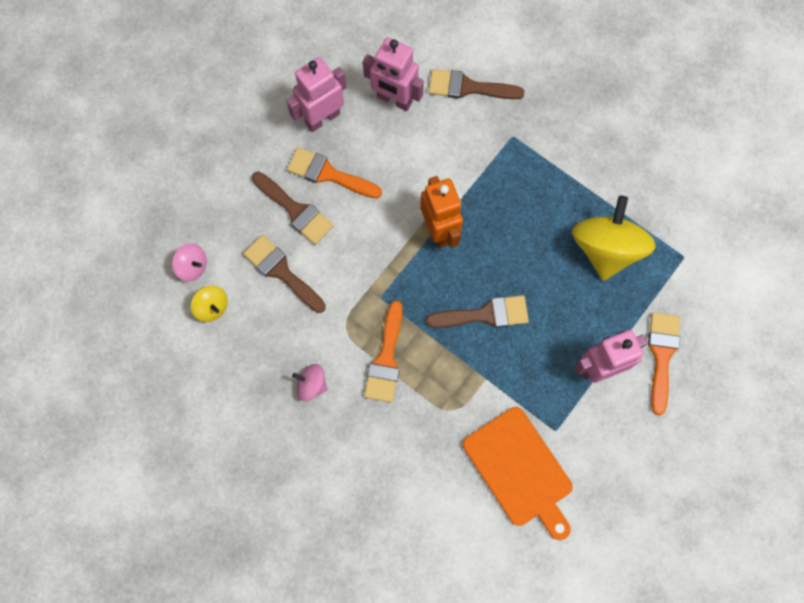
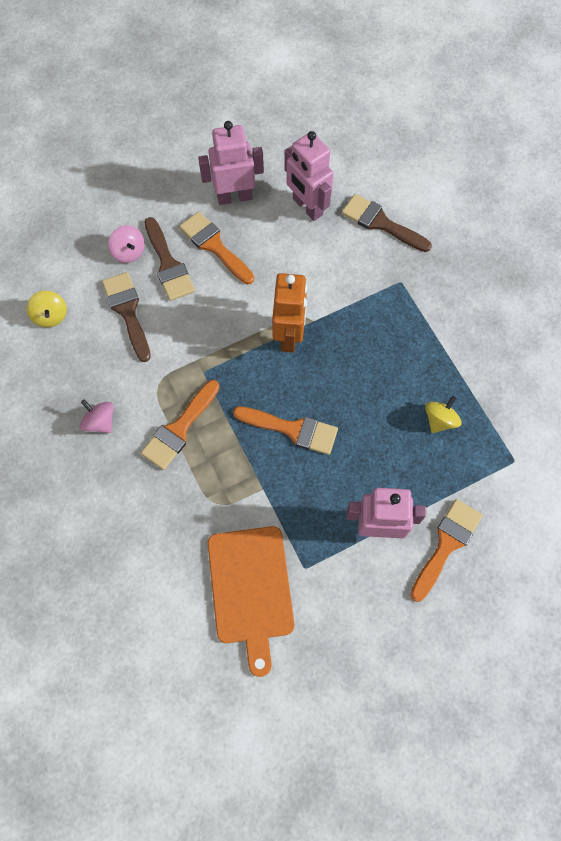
camera: 25 degrees right, 5 degrees down
pink spinning top [172,243,207,281] -> pink spinning top moved to [108,225,145,263]
brown brush [426,295,529,328] -> orange brush [233,406,338,455]
yellow spinning top [572,195,656,281] -> yellow spinning top [425,396,462,433], size x0.47

